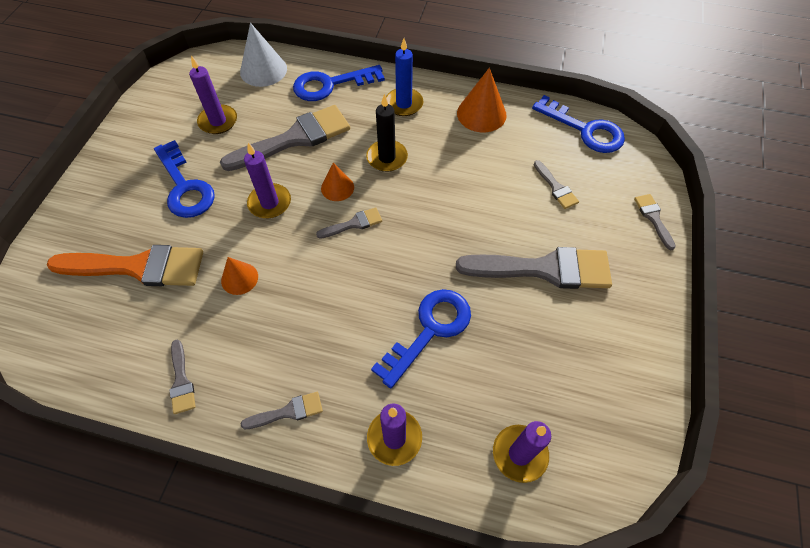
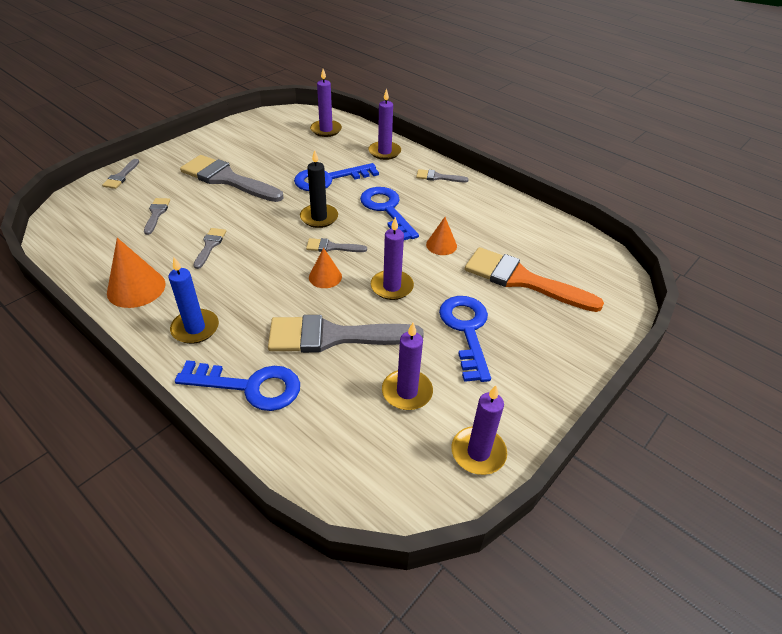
camera: 155 degrees left, 15 degrees down
grey brush [169,339,196,414] -> grey brush moved to [193,228,226,269]
white cone [240,23,287,87] -> none
black candle [366,94,408,172] -> black candle moved to [300,150,338,228]
blue key [532,95,625,153] -> blue key moved to [360,187,419,240]
none -> purple candle [451,385,507,475]

